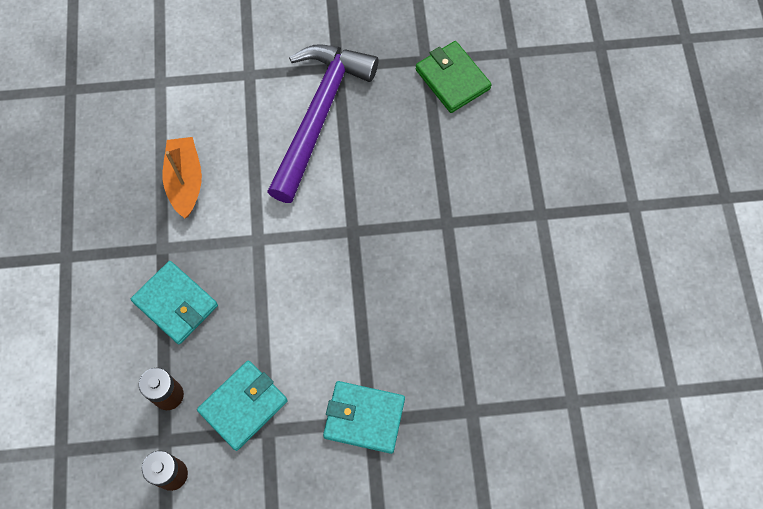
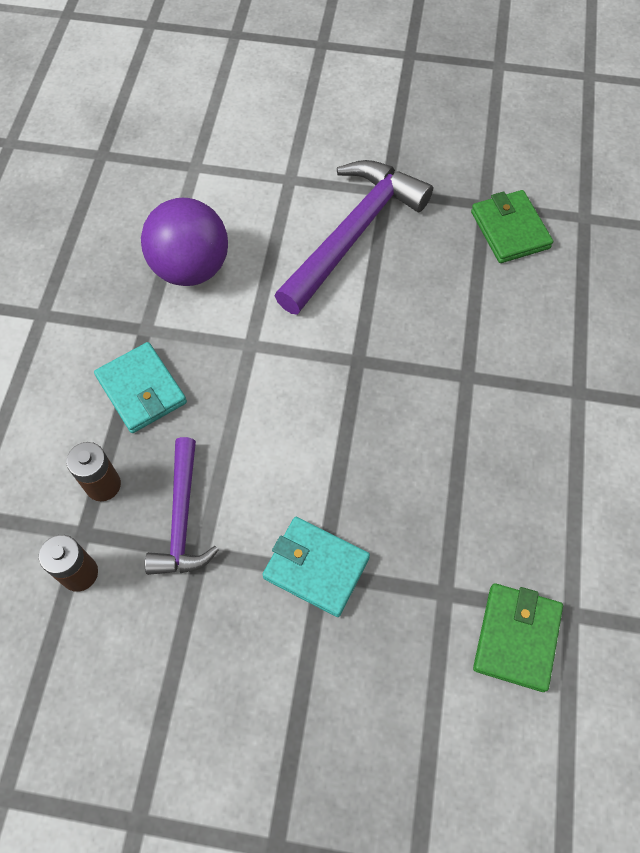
camera: 15 degrees right, 5 degrees down
orange boat [163,137,202,218] -> purple ball [141,198,228,286]
turquoise wallet [197,360,288,451] -> purple hammer [145,437,219,575]
none -> green wallet [473,583,563,692]

